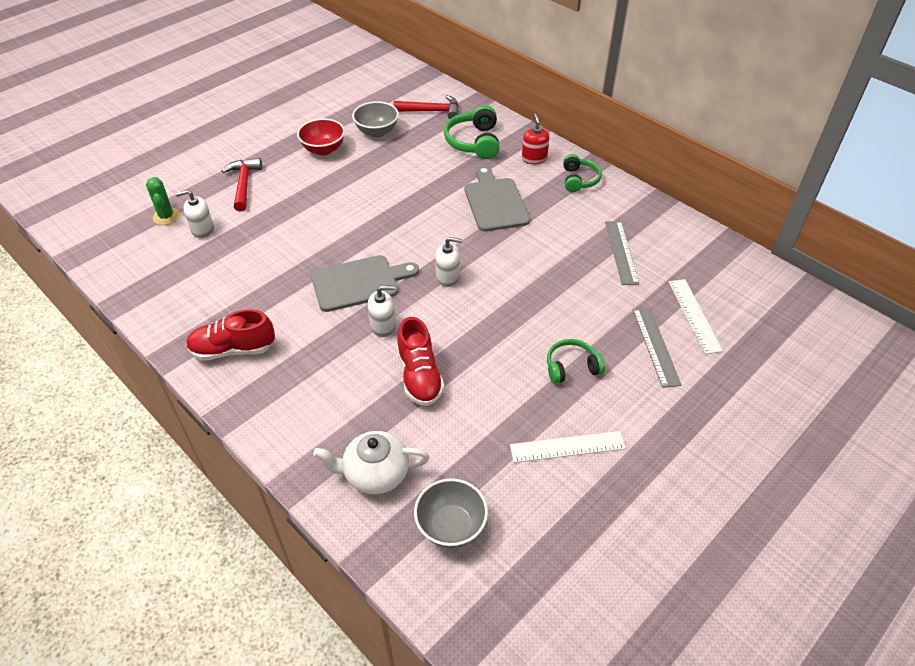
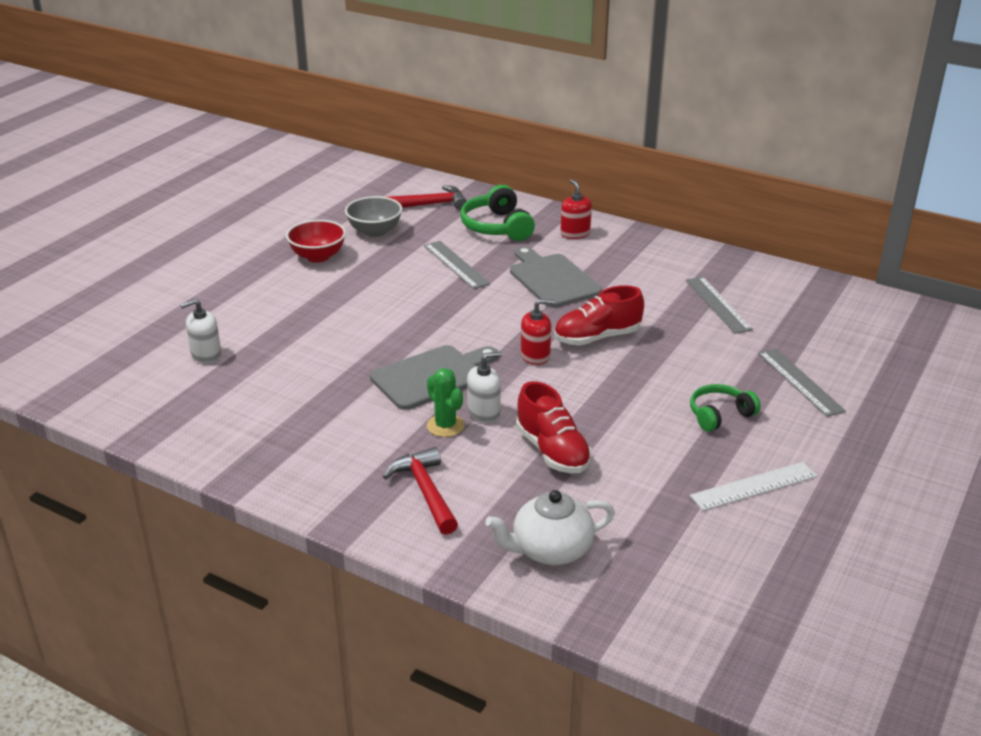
camera: 15 degrees left, 15 degrees down
green cactus [146,177,180,225] -> green cactus moved to [427,368,465,437]
red shoe [186,309,275,361] -> red shoe moved to [554,285,644,345]
red hammer [221,158,262,212] -> red hammer moved to [383,447,458,535]
grey bowl [414,478,488,548] -> none
white soap dispenser [435,237,462,287] -> red soap dispenser [521,299,554,365]
green headphones [563,154,602,192] -> none
white ruler [669,279,723,354] -> none
none -> grey ruler [424,241,490,289]

